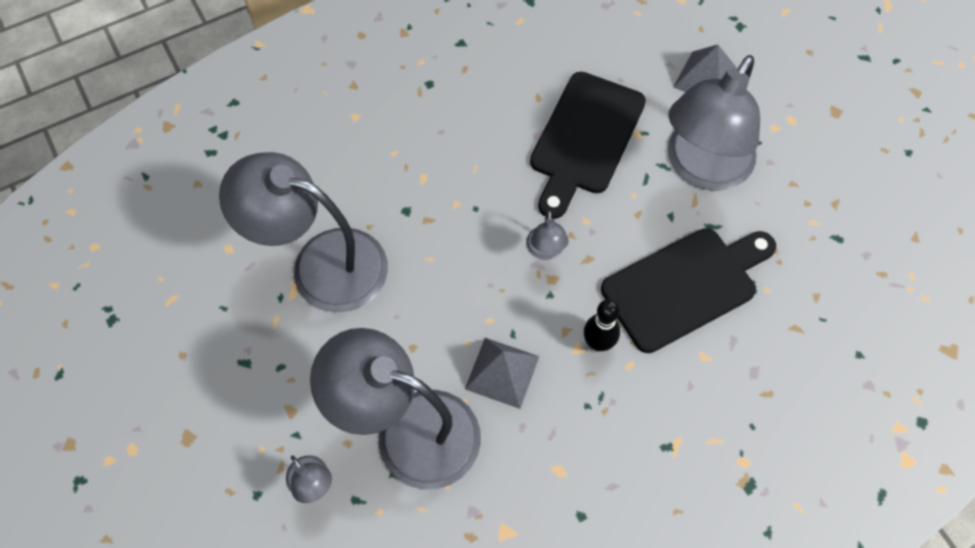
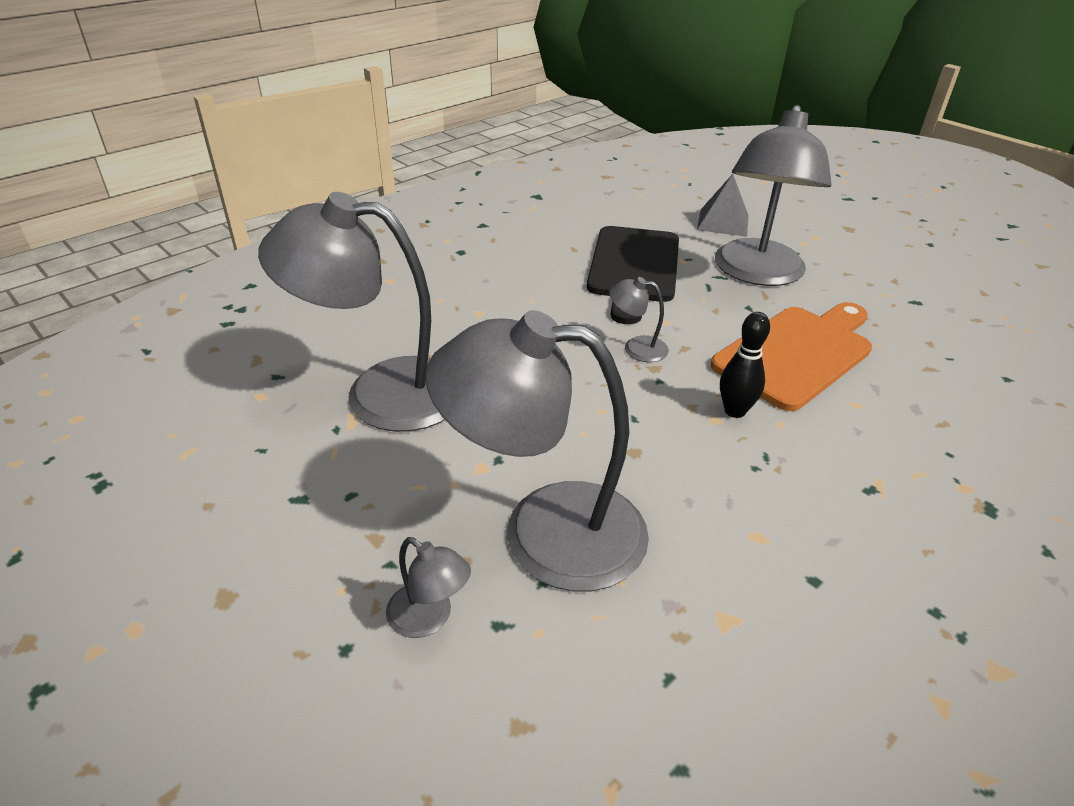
camera: 15 degrees left, 25 degrees down
grey pyramid [465,338,539,409] -> none
grey lamp [526,210,568,260] -> grey lamp turned 120 degrees clockwise [609,277,669,362]
black cutting board [601,228,776,353] -> orange cutting board [711,302,872,411]

